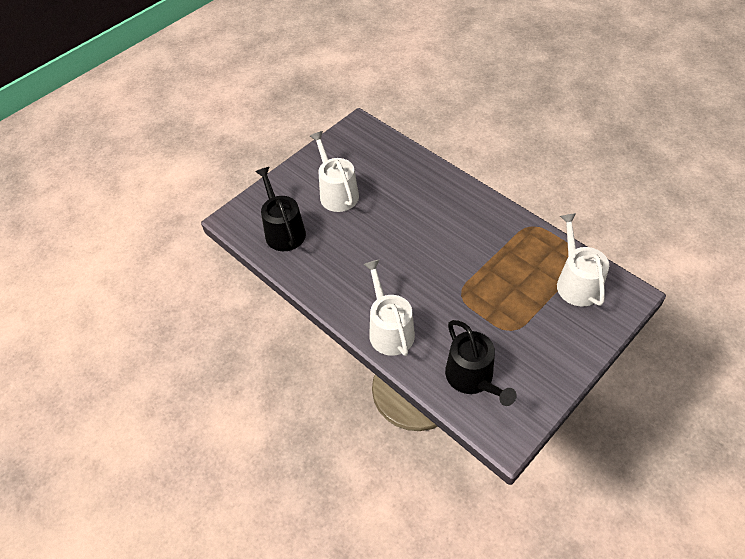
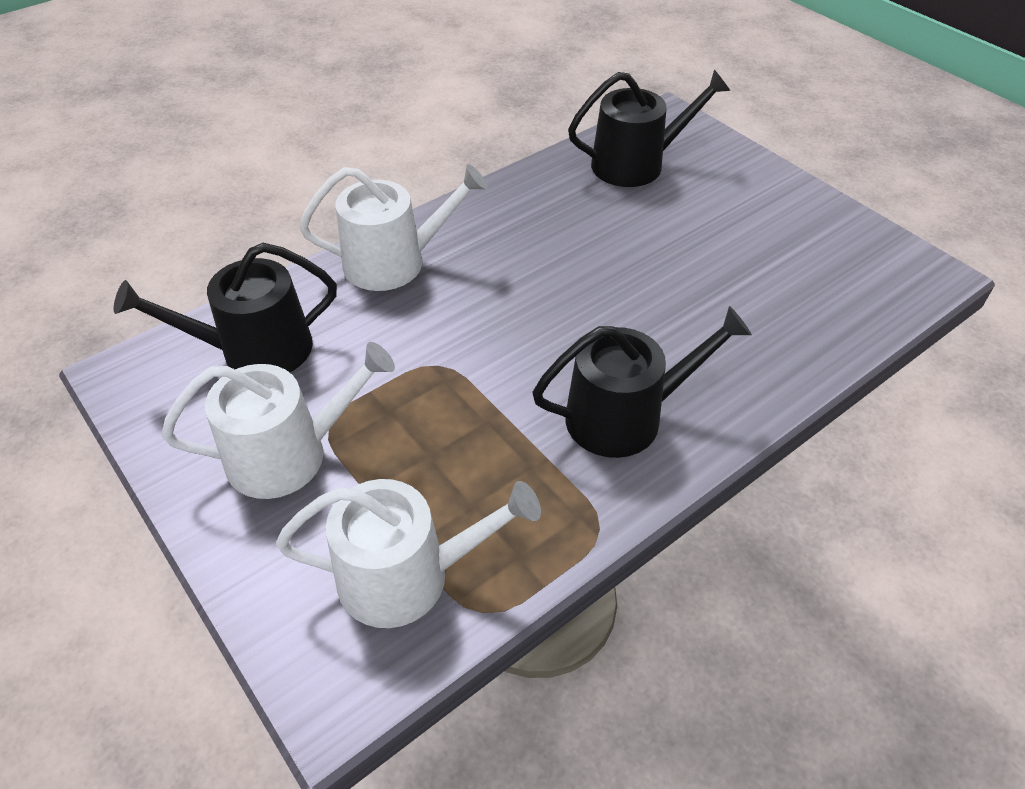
camera: 95 degrees right, 5 degrees down
white watering can [310,131,359,212] -> white watering can moved to [162,342,395,499]
none -> black watering can [532,306,752,458]

